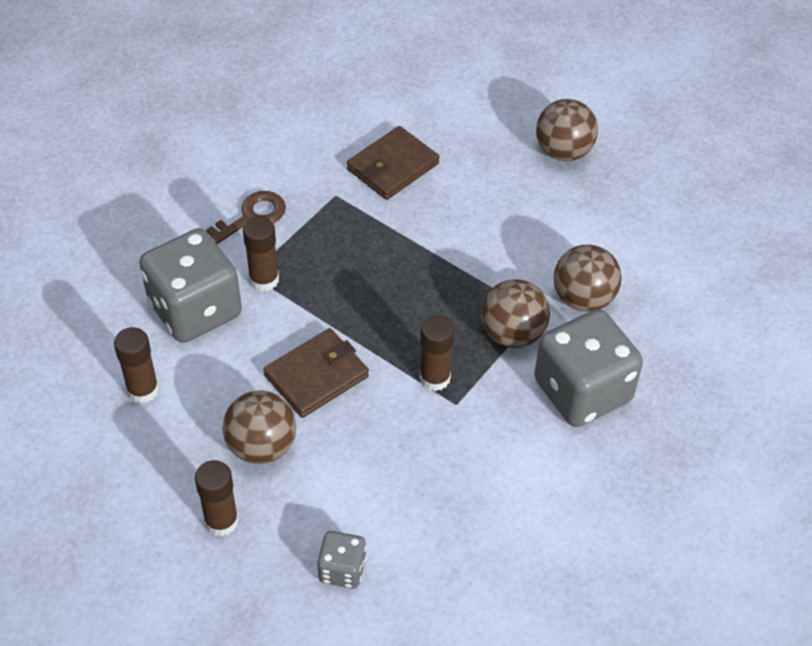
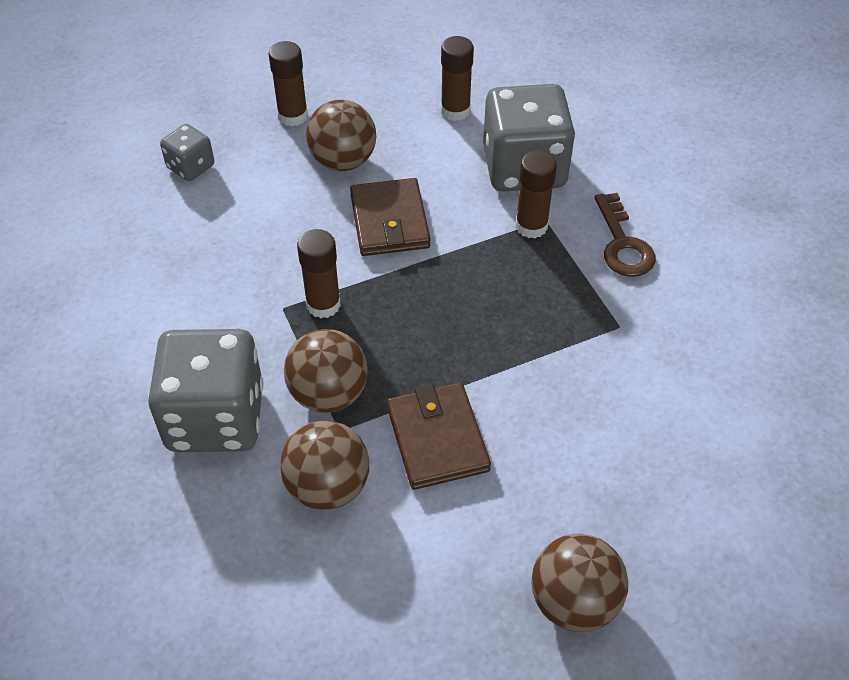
camera: 120 degrees right, 0 degrees up
brown wallet [347,126,439,200] -> brown wallet moved to [387,383,491,490]

